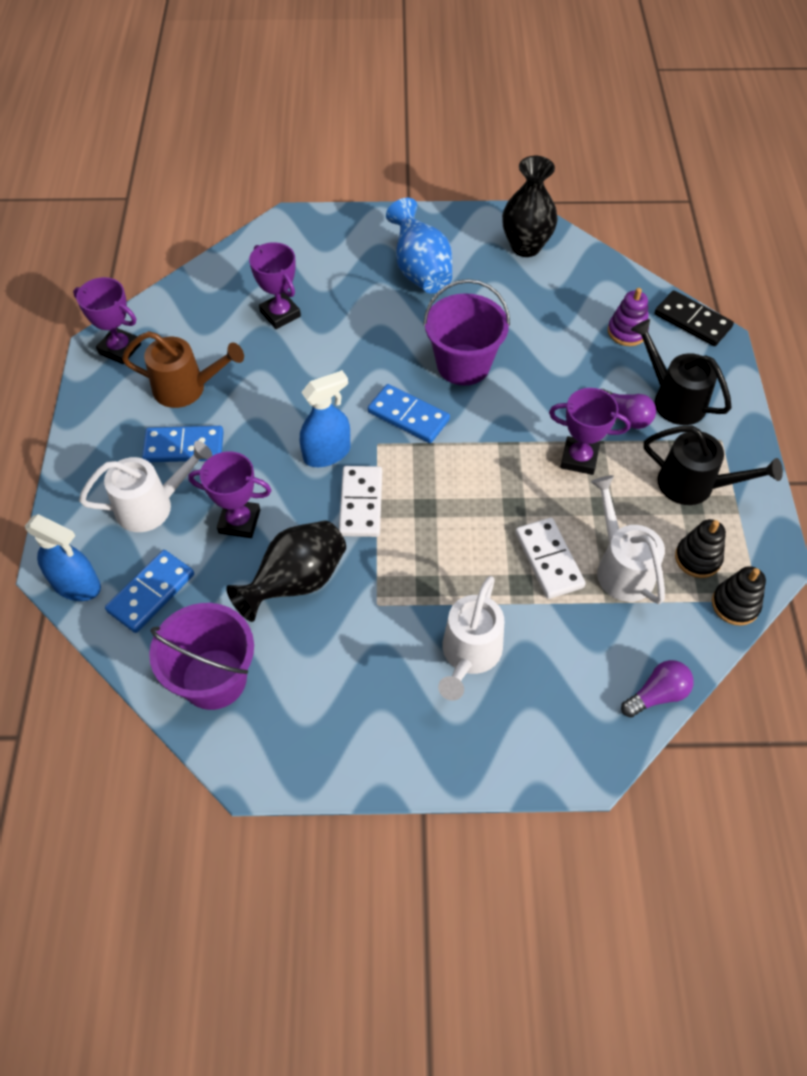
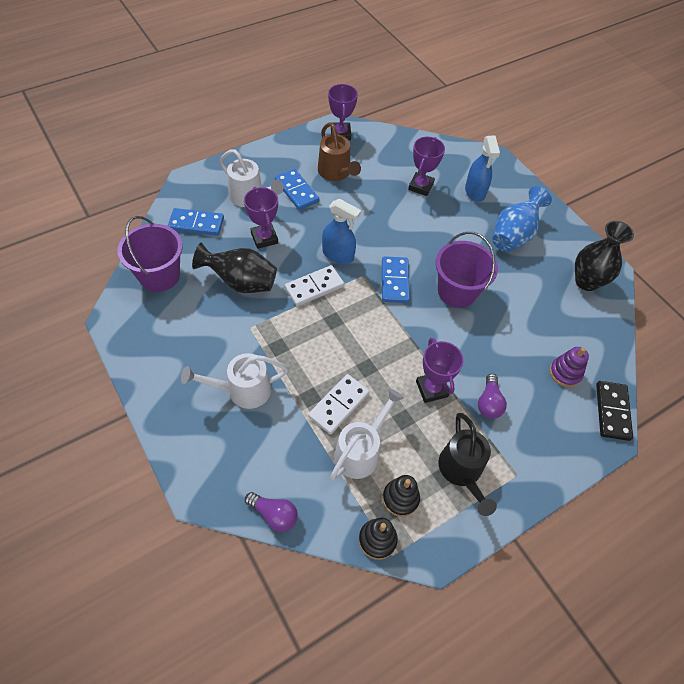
camera: 55 degrees right, 0 degrees up
blue spray bottle [25,514,101,601] -> blue spray bottle moved to [465,135,500,202]
black watering can [631,319,731,425] -> none

